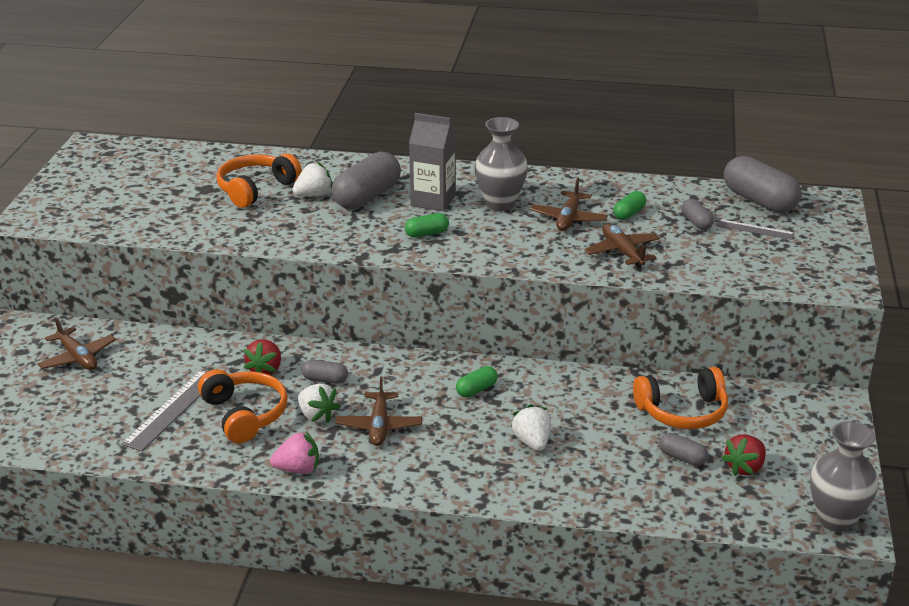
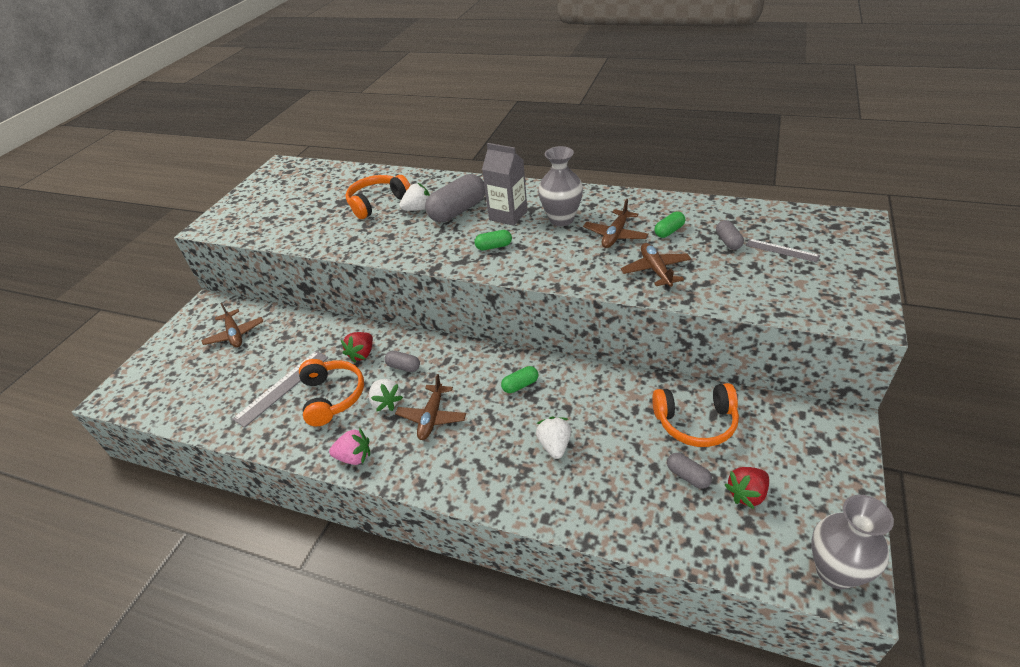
camera: 15 degrees right, 10 degrees up
grey capsule [724,156,802,213] -> none

